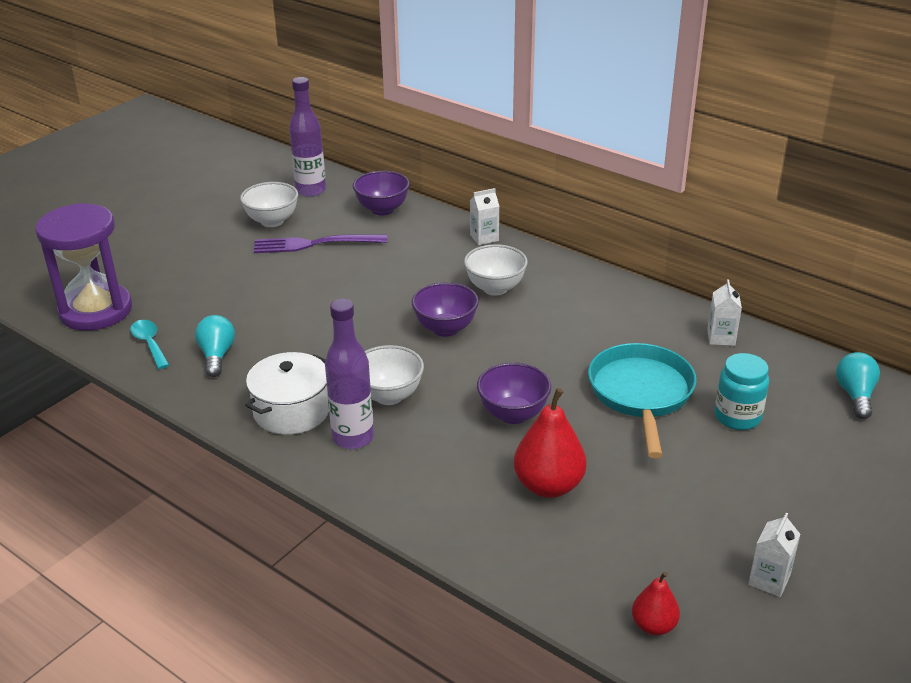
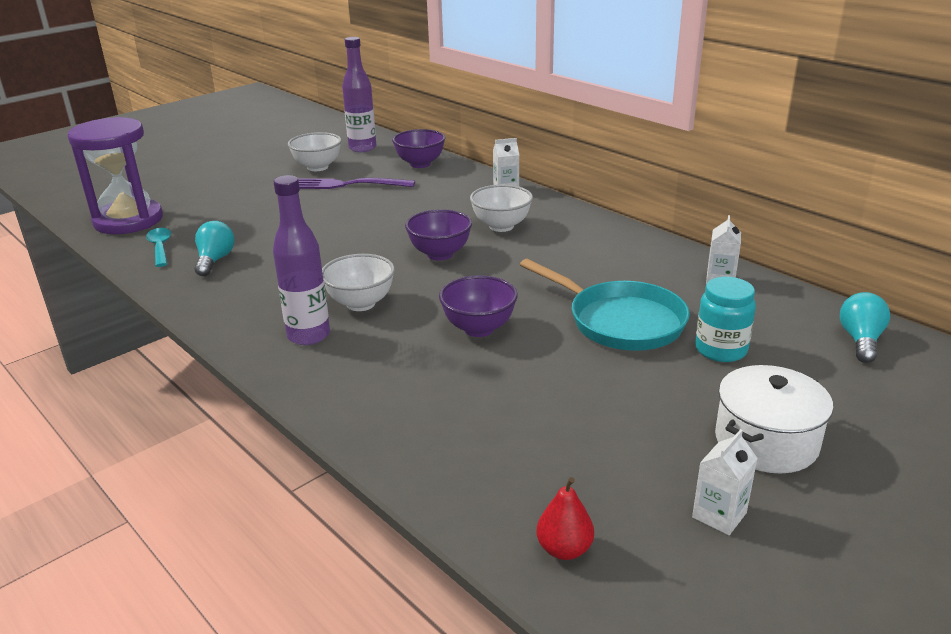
camera: 10 degrees right, 5 degrees down
white pot [245,352,329,435] -> white pot moved to [715,365,833,473]
red pear [514,388,587,498] -> none
turquoise pan [588,343,697,458] -> turquoise pan turned 120 degrees clockwise [520,259,690,351]

